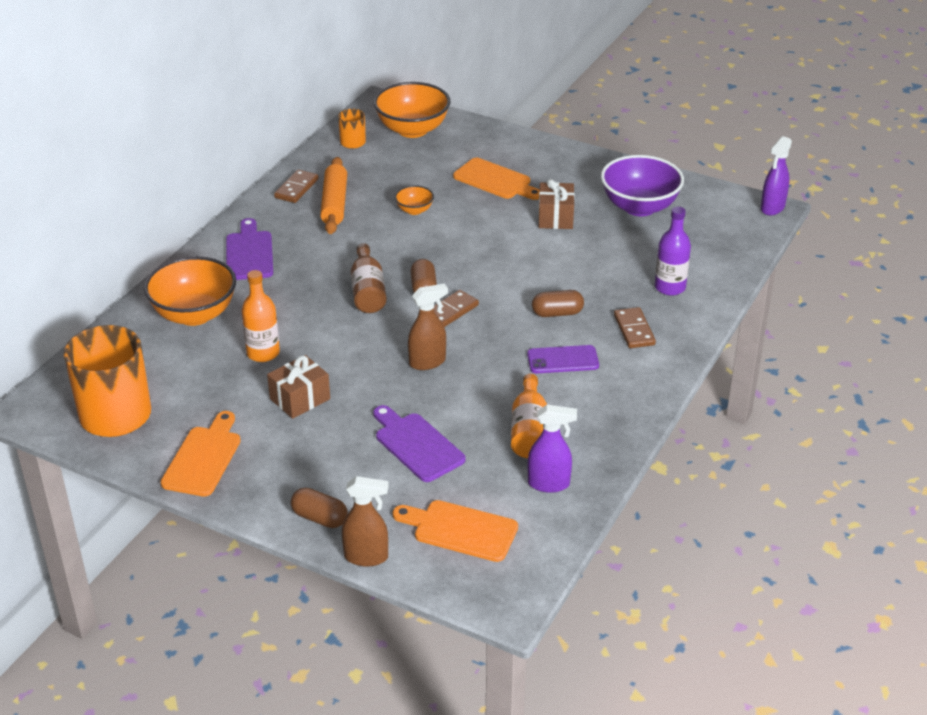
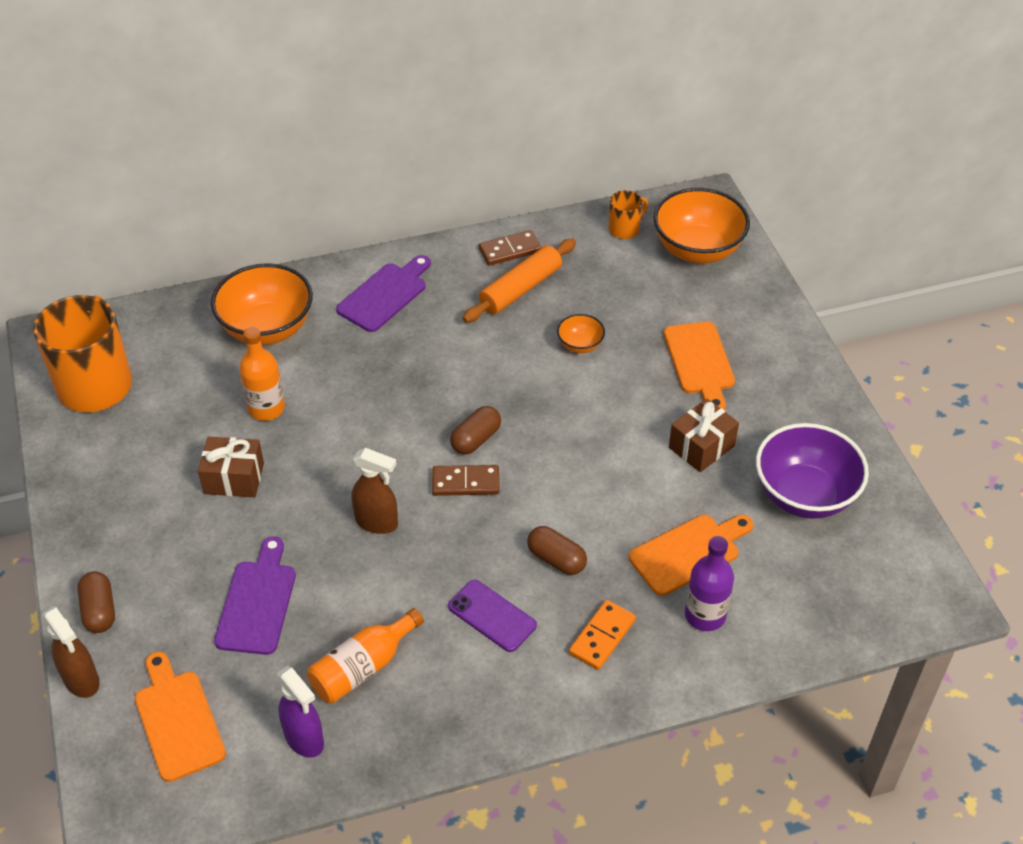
camera: 45 degrees right, 10 degrees up
orange cutting board [161,411,241,497] -> orange cutting board moved to [629,515,753,596]
brown bottle [351,243,387,313] -> none
brown domino [614,307,656,348] -> orange domino [569,600,636,670]
purple spray bottle [761,136,792,215] -> none

